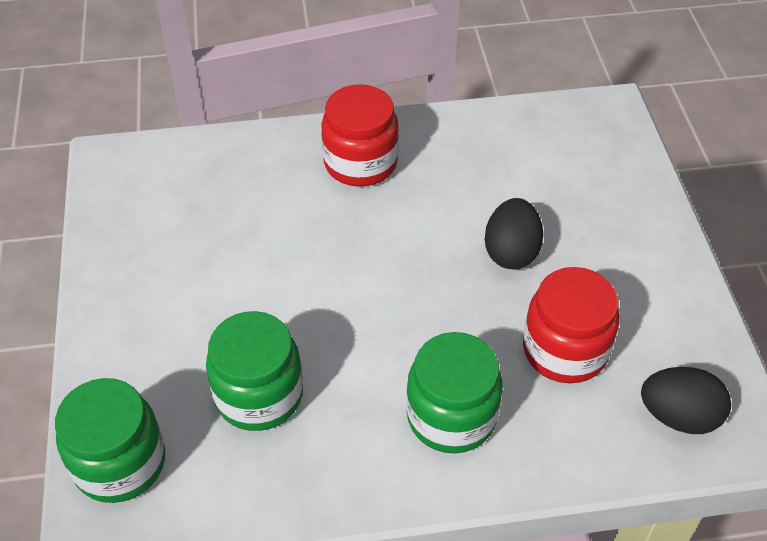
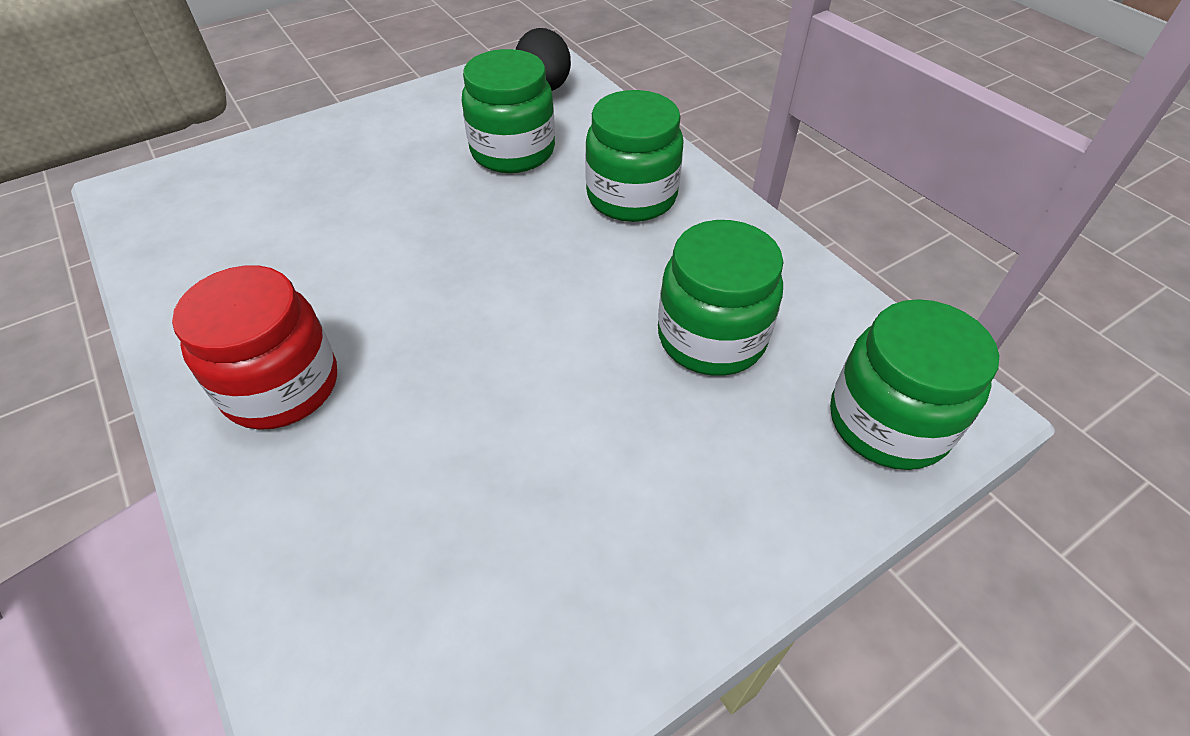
camera: 115 degrees left, 0 degrees up
black egg [485,198,543,269] -> none
red jar [523,267,619,383] -> green jar [462,49,555,173]

